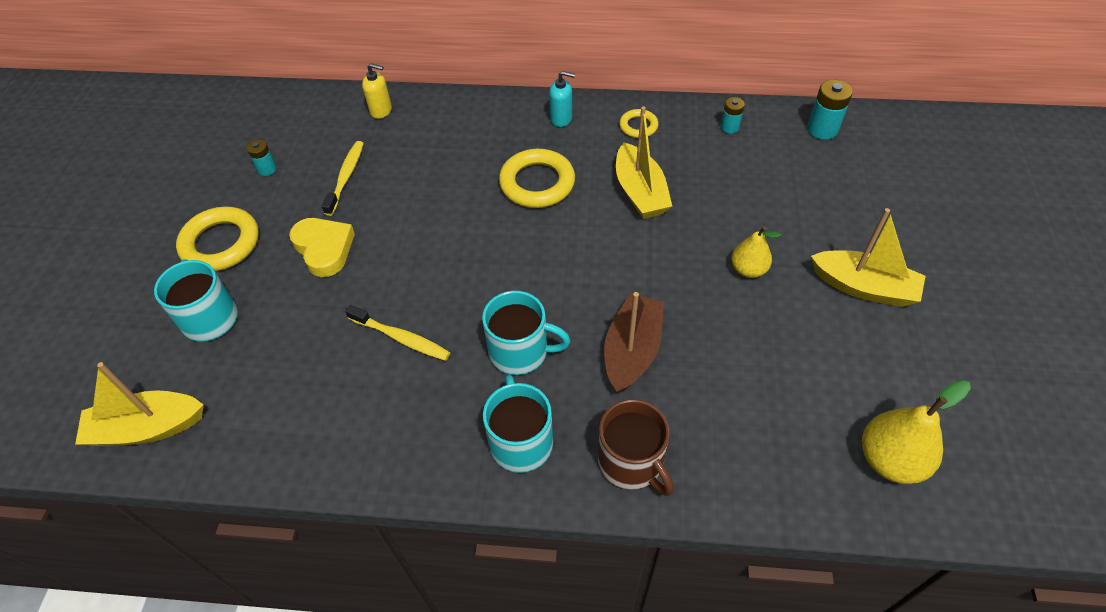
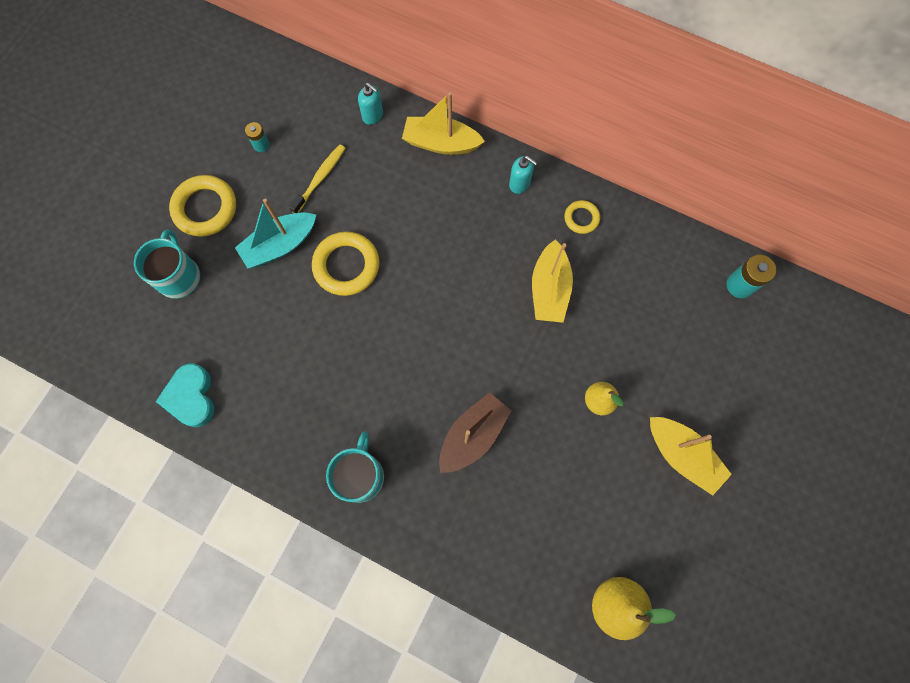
camera: 20 degrees right, 20 degrees up
yellow boat [75,362,204,446] -> yellow boat moved to [402,92,485,155]
yellow heart [289,218,355,277] -> turquoise boat [235,199,316,269]
yellow toothbrush [345,305,451,361] -> none
yellow soap dispenser [362,63,392,119] -> turquoise soap dispenser [358,83,383,125]
turquoise mug [482,291,570,375] -> none
yellow ring [499,149,575,208] -> yellow ring moved to [312,232,380,296]
brown mug [598,399,674,496] -> none
turquoise battery [720,97,745,133] -> none
none -> turquoise heart [156,363,214,427]

